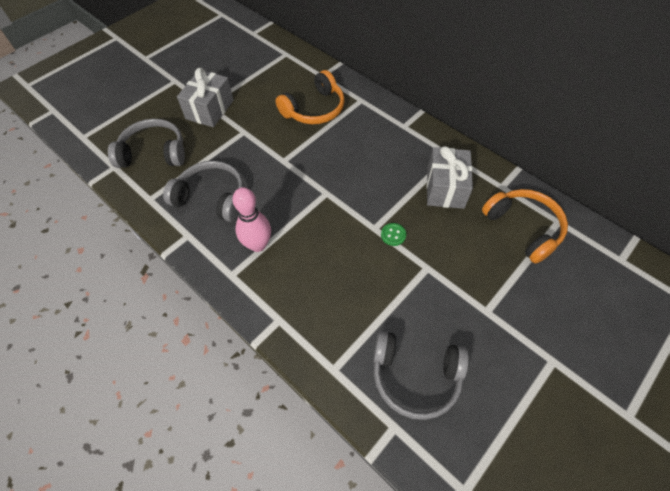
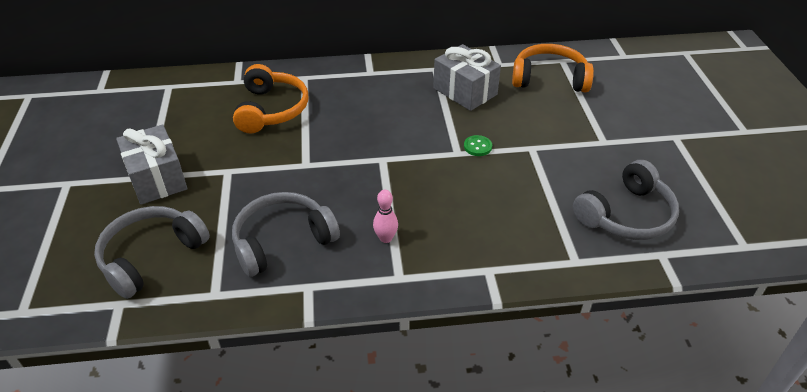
camera: 50 degrees left, 15 degrees down
pink bowling pin [232,187,271,252] -> pink bowling pin [373,190,398,243], size x0.58

